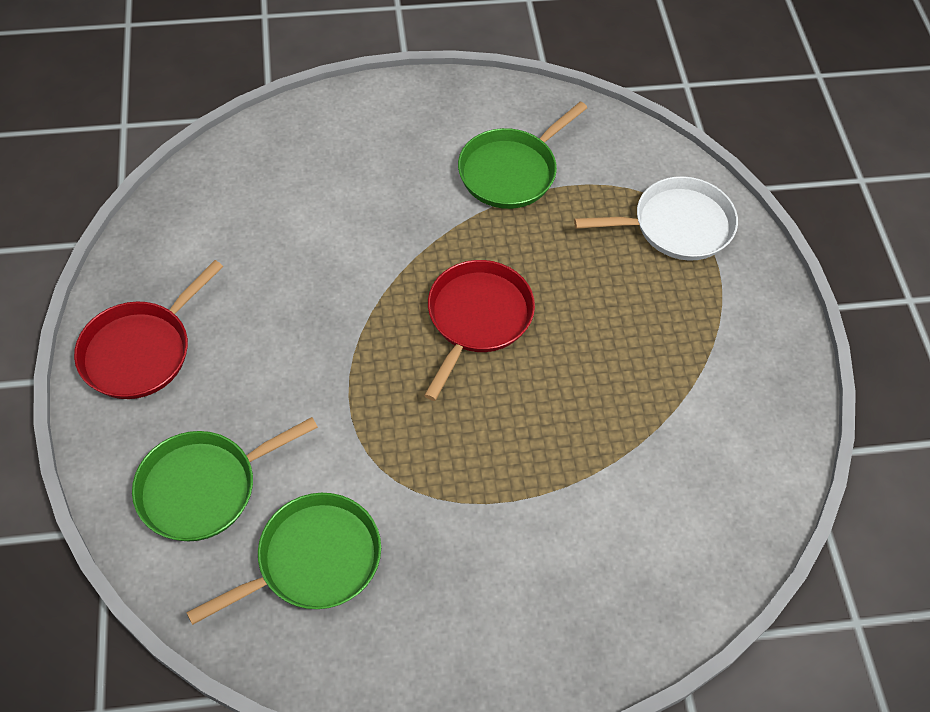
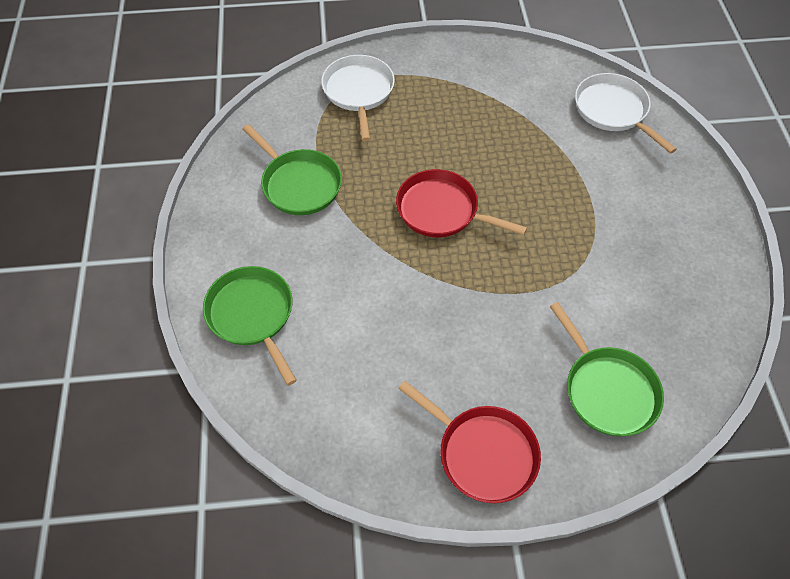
camera: 85 degrees left, 0 degrees up
green pan [186,493,381,625] -> green pan moved to [203,266,297,386]
none -> white pan [575,73,677,154]

